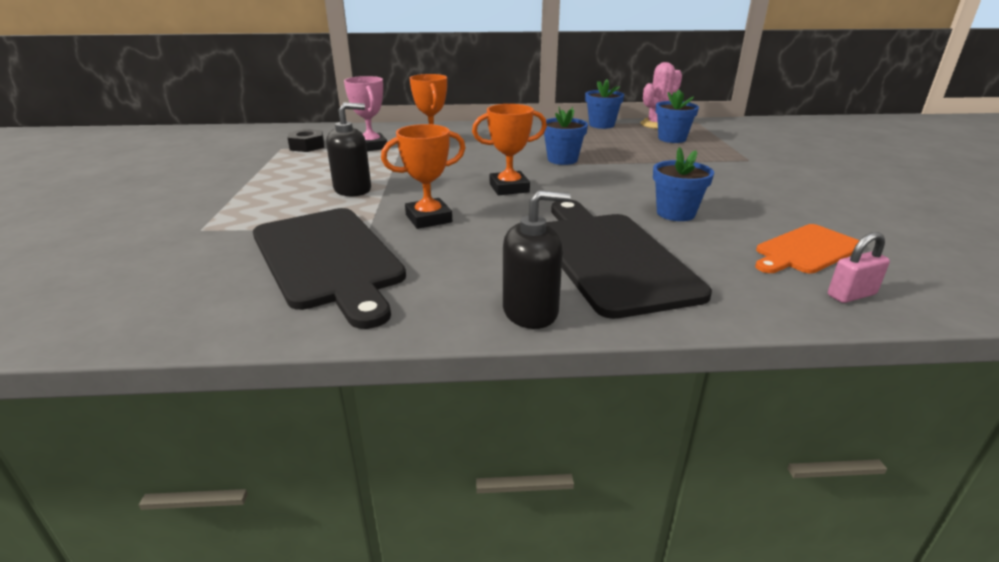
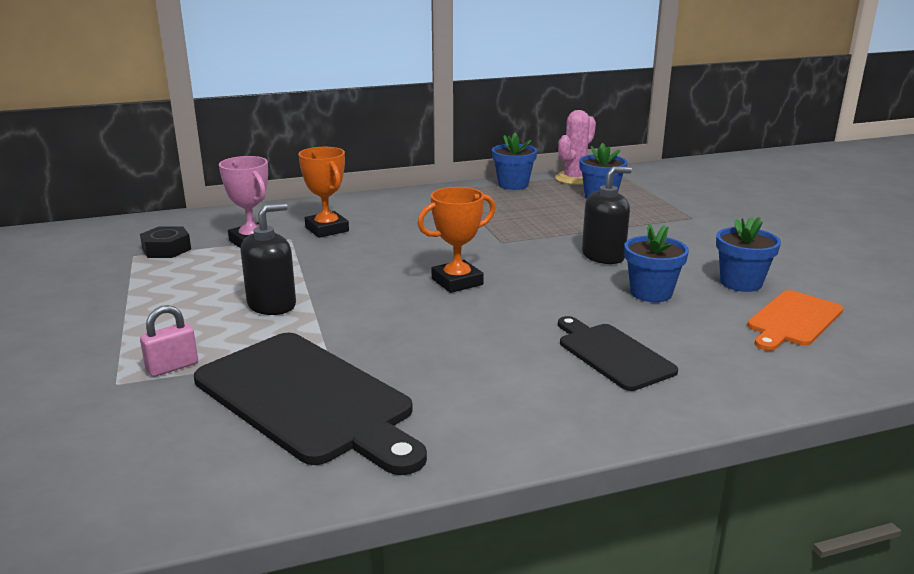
camera: 15 degrees left, 5 degrees down
orange trophy [381,124,465,229] -> none
black soap dispenser [503,190,571,329] -> black soap dispenser moved to [582,167,632,264]
blue flower pot [544,107,588,165] -> blue flower pot moved to [716,217,781,292]
black cutting board [546,200,712,319] -> black cutting board [558,316,678,391], size x0.57
pink padlock [828,232,890,303] -> pink padlock moved to [140,305,198,377]

